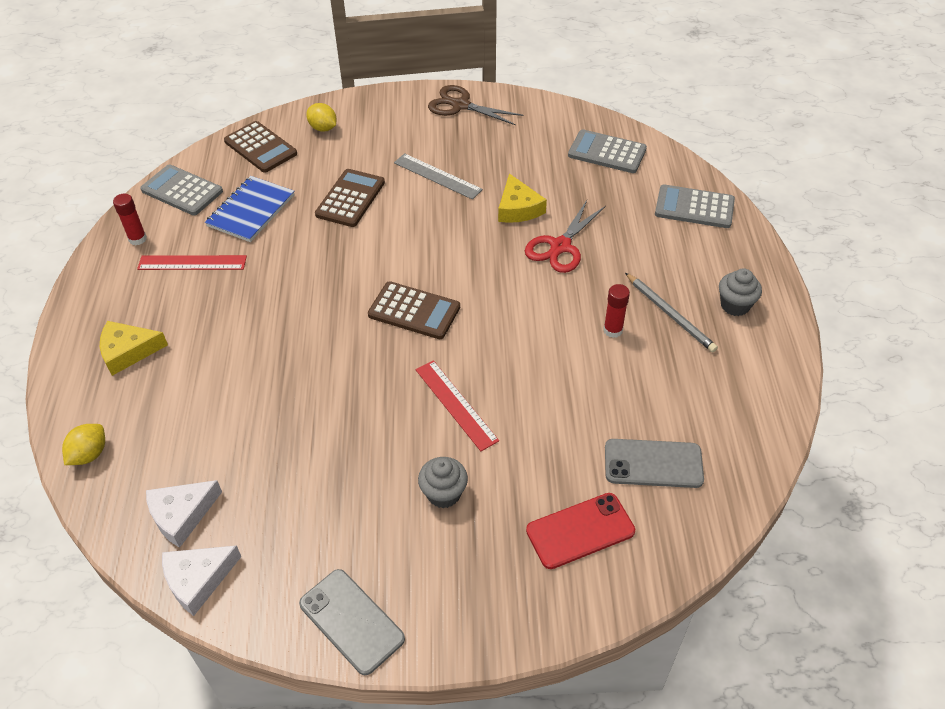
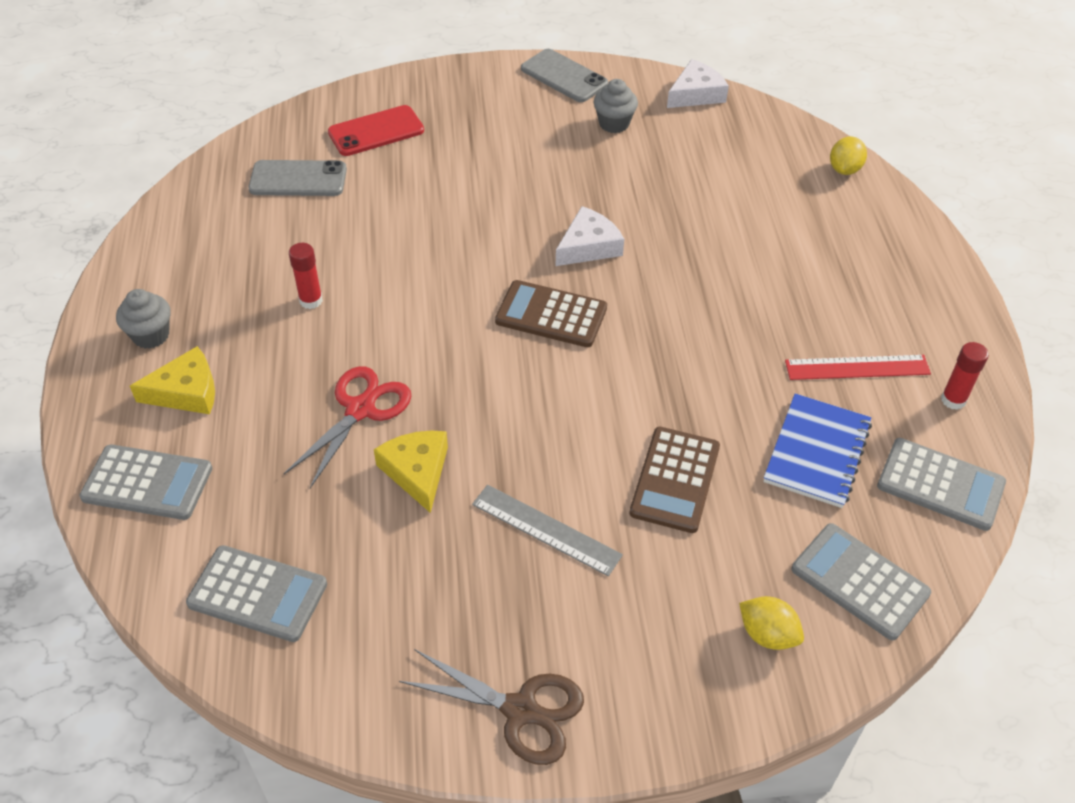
camera: 175 degrees right, 0 degrees up
yellow cheese [100,321,168,376] -> yellow cheese moved to [130,346,215,414]
white cheese [146,480,222,548] -> white cheese moved to [556,206,624,266]
brown calculator [224,121,297,173] -> grey calculator [792,523,931,640]
red ruler [416,360,499,451] -> none
grey cupcake [418,457,468,508] -> grey cupcake moved to [593,79,638,133]
grey pencil [625,273,718,352] -> none

